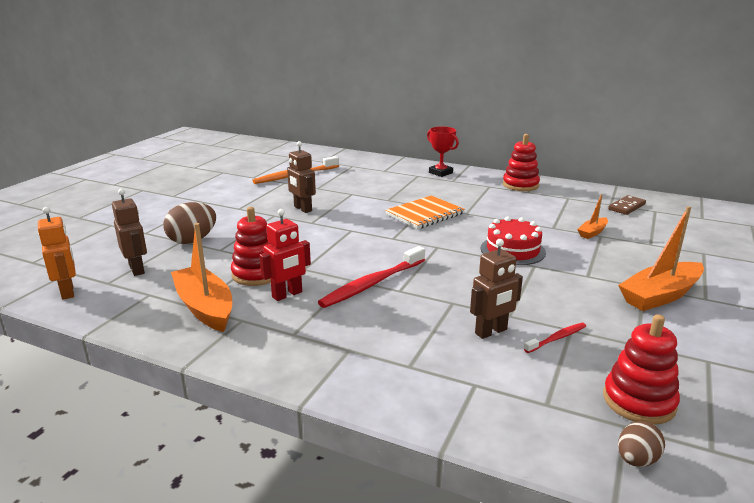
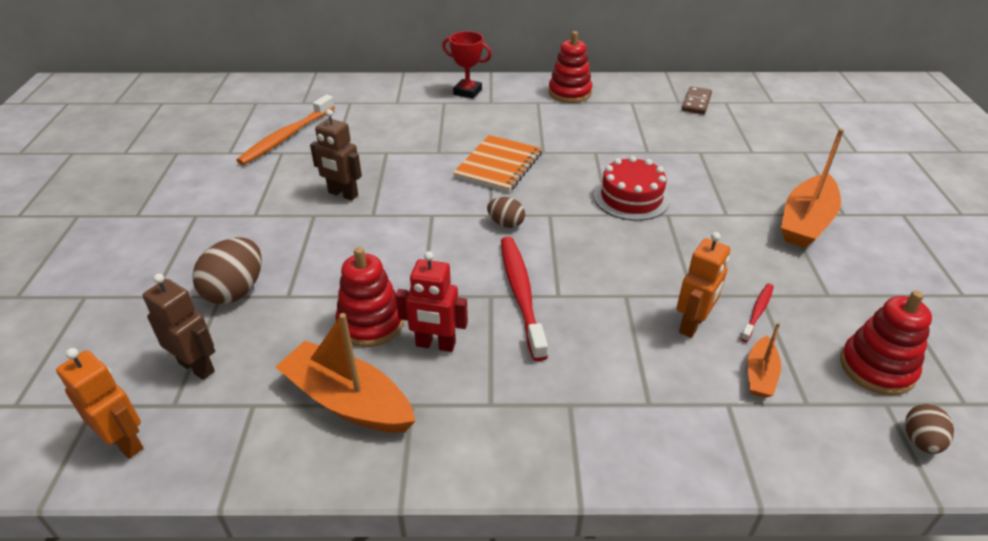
camera: 25 degrees left, 15 degrees up
red robot [259,209,311,301] -> red robot turned 75 degrees clockwise [396,251,468,352]
red toothbrush [318,246,425,308] -> red toothbrush turned 150 degrees clockwise [501,237,548,361]
brown robot [470,239,523,339] -> orange robot [677,232,730,338]
orange boat [577,194,608,239] -> orange boat moved to [748,322,781,398]
none -> brown egg [487,197,525,228]

